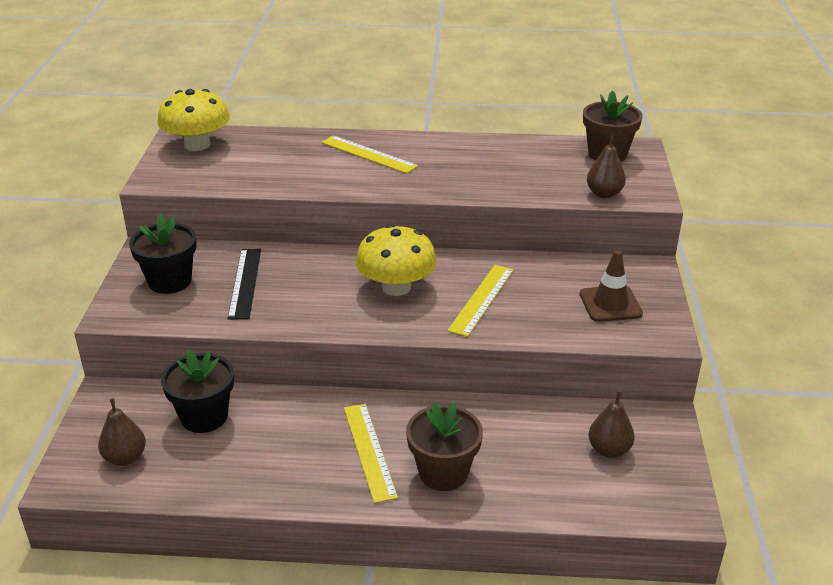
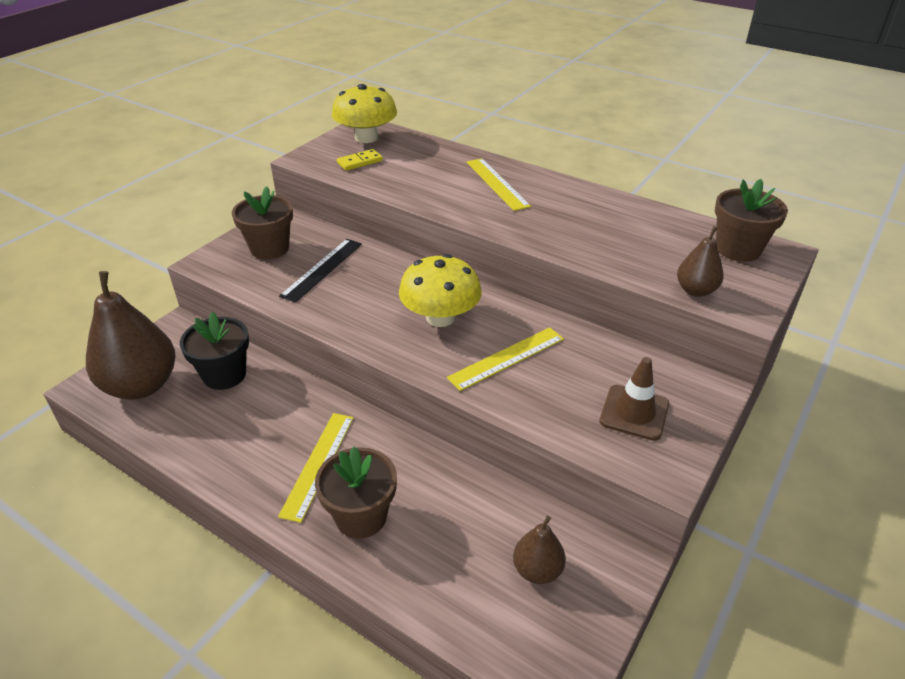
camera: 30 degrees right, 5 degrees up
brown pear [98,398,146,466] -> brown pear [86,271,176,400], size x2.01
black flower pot [129,214,197,294] -> brown flower pot [232,186,293,259]
none -> yellow domino [337,149,383,171]

